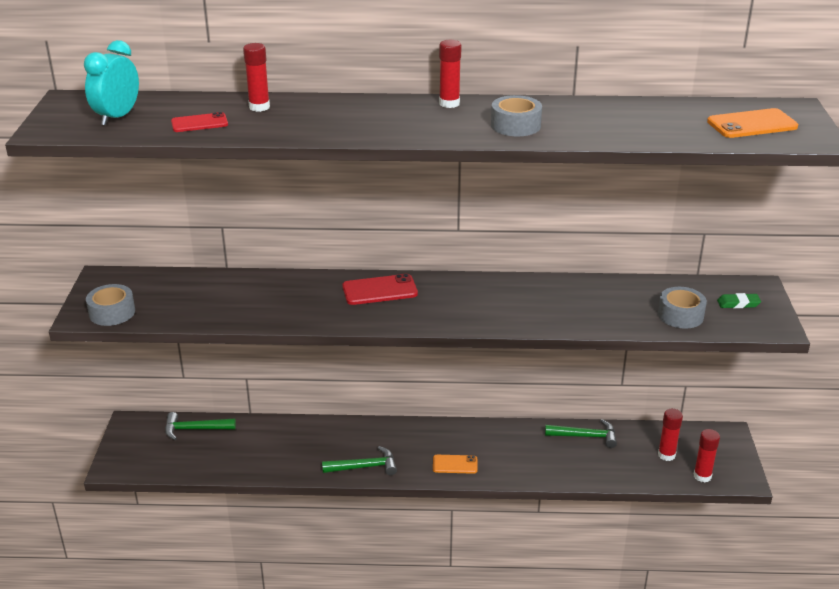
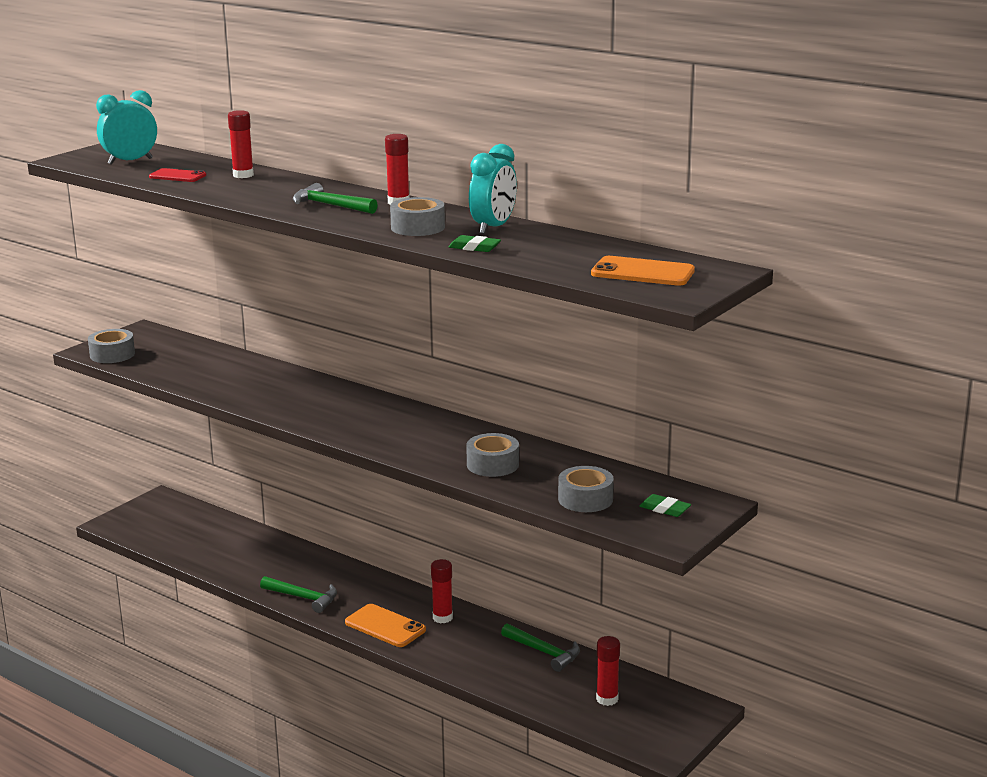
camera: 35 degrees right, 10 degrees down
green hammer [165,412,236,440] -> green hammer moved to [293,183,378,214]
red phone [342,274,418,305] -> none
orange phone [433,455,477,474] -> orange phone [345,604,426,647], size x1.51
red glue stick [694,429,720,482] -> red glue stick moved to [431,559,453,623]
none -> green eraser [449,235,501,252]
none -> grey tape [466,433,519,477]
none -> turquoise clock [469,144,517,234]

